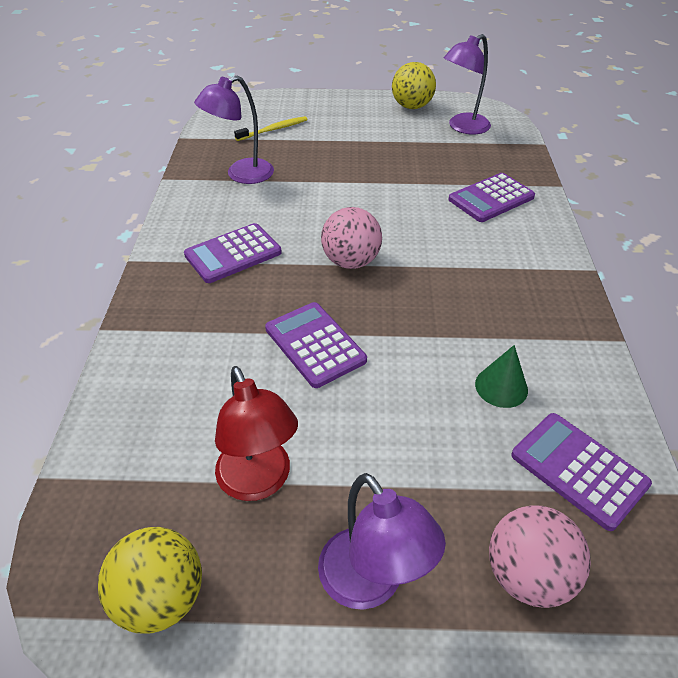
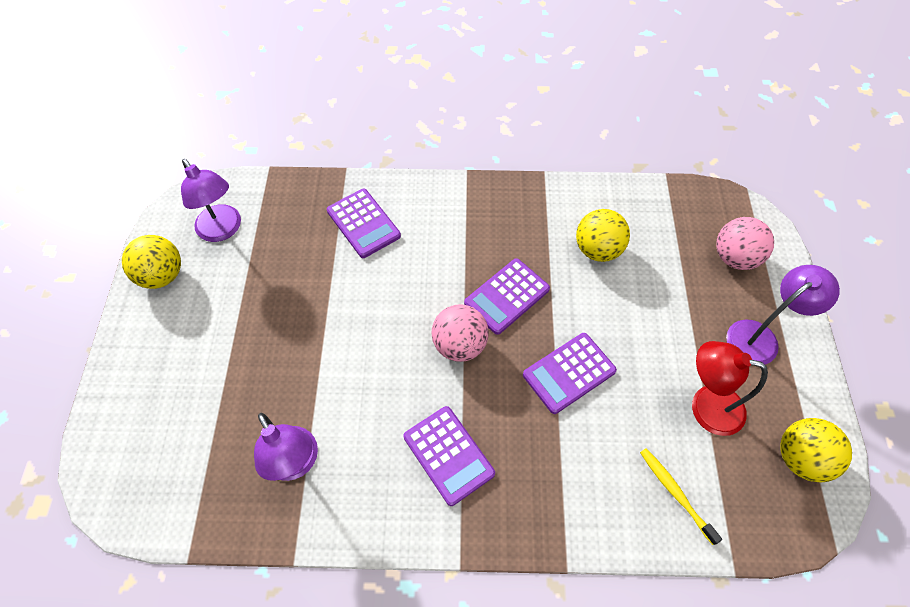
camera: 90 degrees left, 15 degrees up
red lamp [215,366,298,501] -> red lamp turned 135 degrees counterclockwise [692,341,768,436]
yellow toothbrush [234,116,308,141] -> yellow toothbrush moved to [640,448,722,545]
green cone [475,345,528,408] -> yellow ball [576,209,630,262]
purple calculator [511,413,652,531] -> purple calculator moved to [464,258,550,335]

